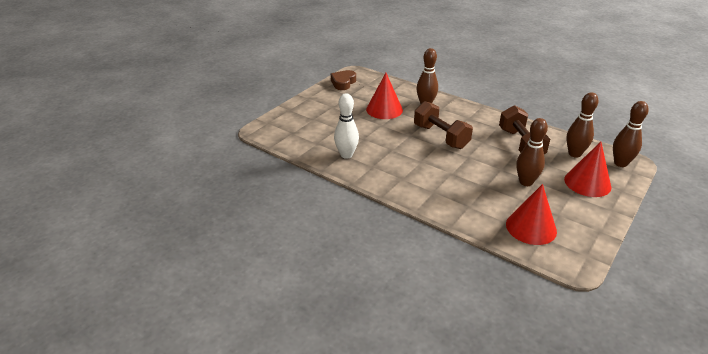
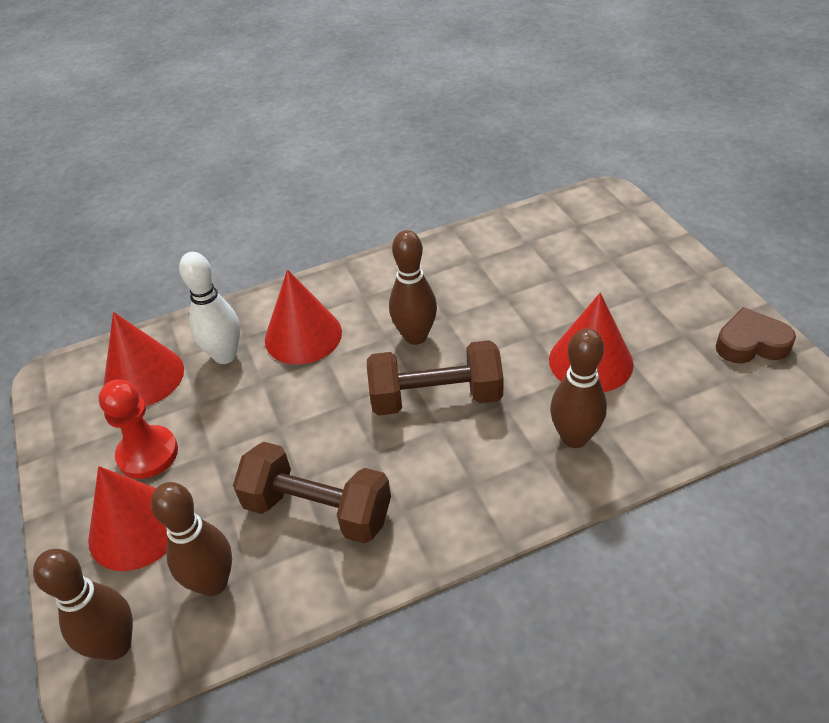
camera: 125 degrees right, 10 degrees up
brown heart [331,70,356,90] -> brown heart turned 60 degrees counterclockwise [716,307,796,363]
white bowling pin [334,93,359,159] -> white bowling pin moved to [179,252,240,364]
brown bowling pin [516,118,548,186] -> brown bowling pin moved to [389,230,437,345]
none -> red pawn [99,379,178,479]
none -> red cone [265,269,342,365]

